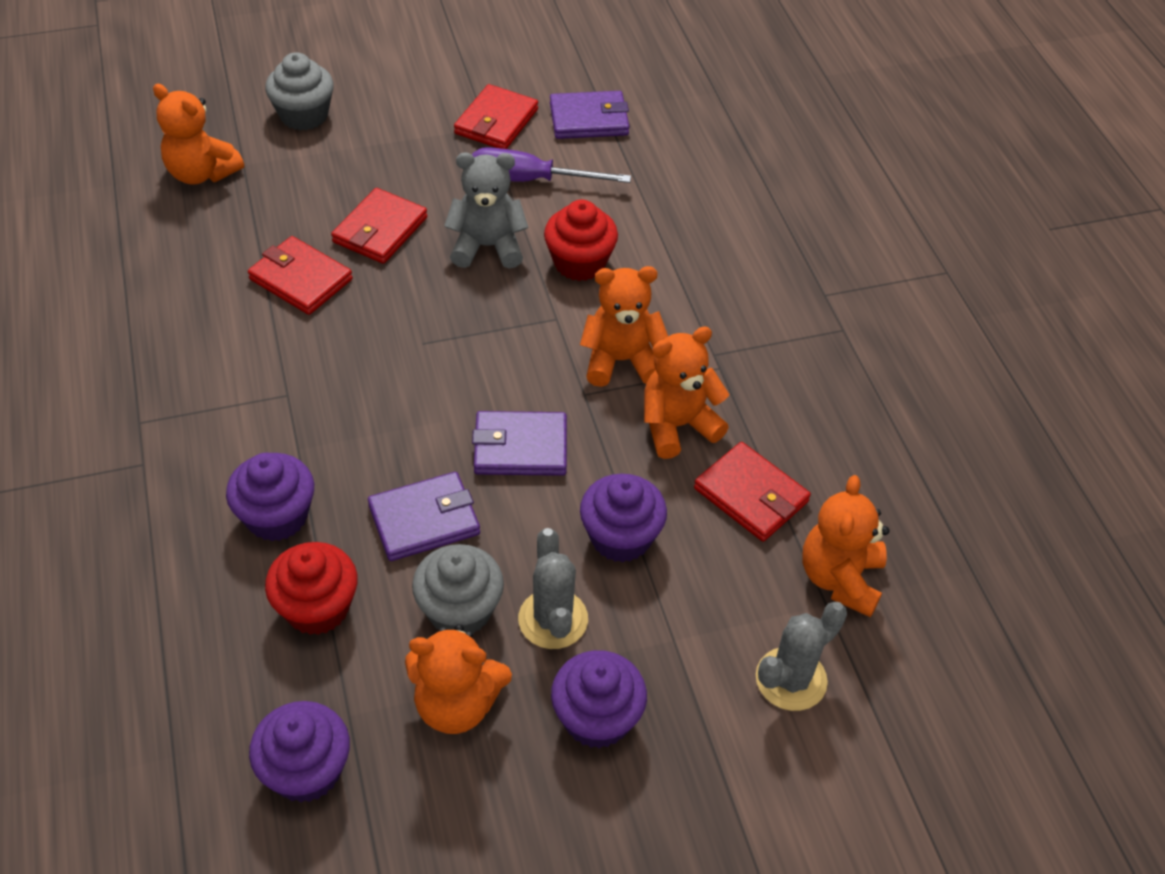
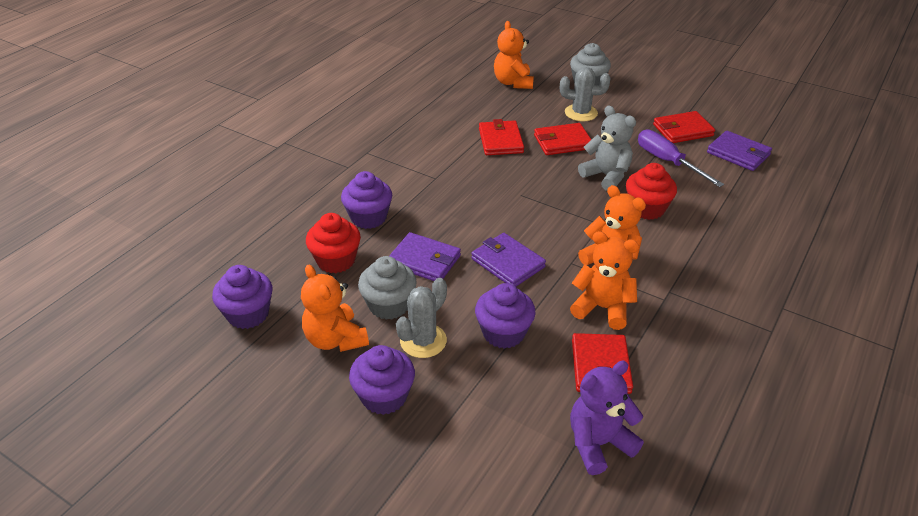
camera: 50 degrees right, 10 degrees down
grey cactus [756,602,847,711] -> grey cactus moved to [560,67,610,121]
orange teddy bear [802,475,889,617] -> purple teddy bear [570,360,644,475]

